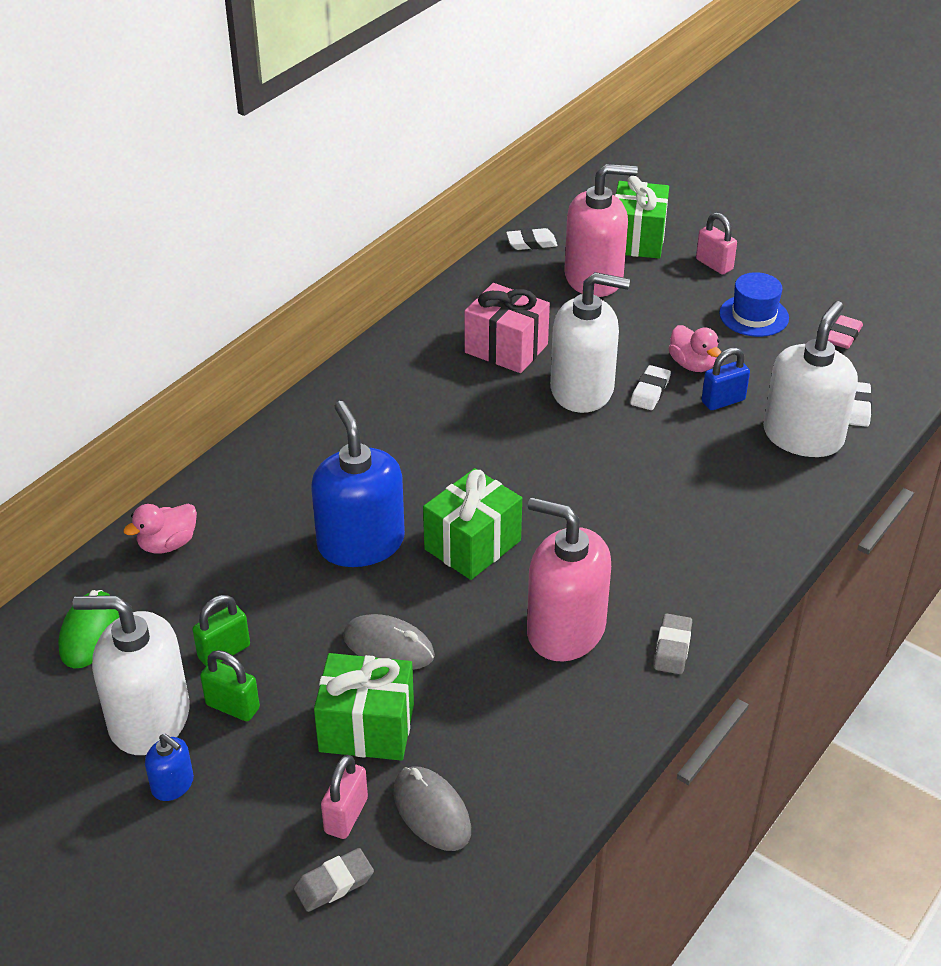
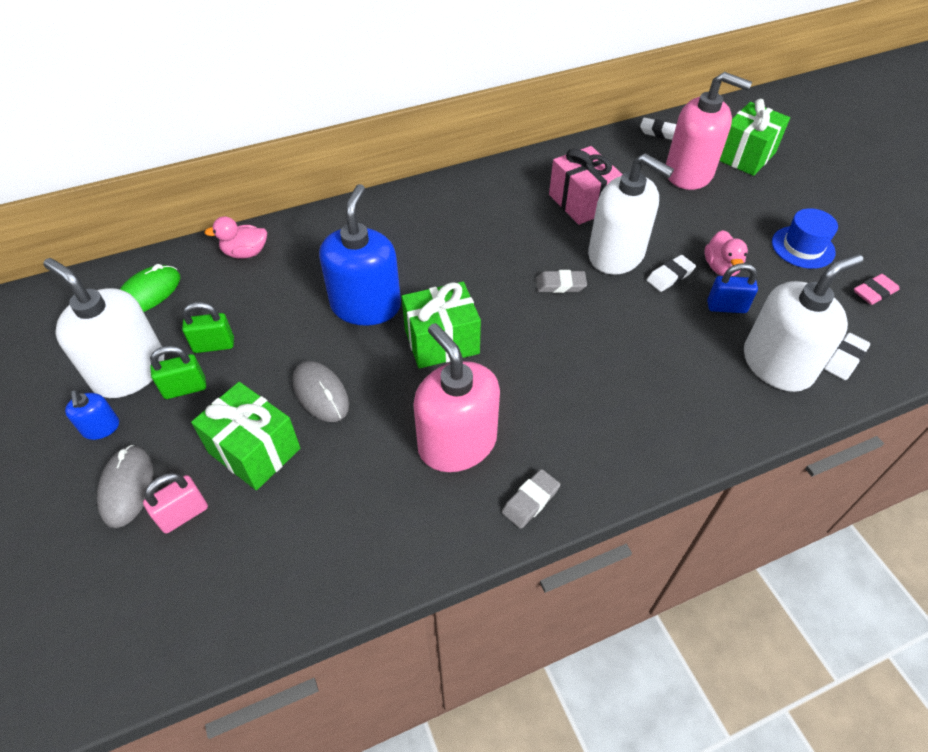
camera: 30 degrees right, 10 degrees up
green padlock [200,650,260,721] -> green padlock turned 75 degrees counterclockwise [150,346,206,399]
grey eraser [294,848,374,912] -> grey eraser moved to [536,270,587,293]
grey mouse [393,766,471,851] -> grey mouse moved to [97,445,153,528]
pink padlock [696,212,737,275] -> none

